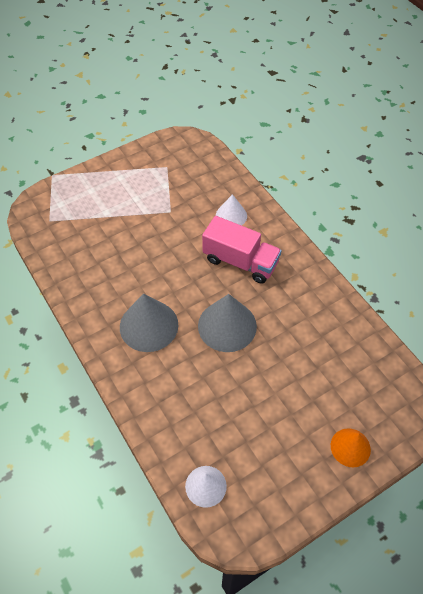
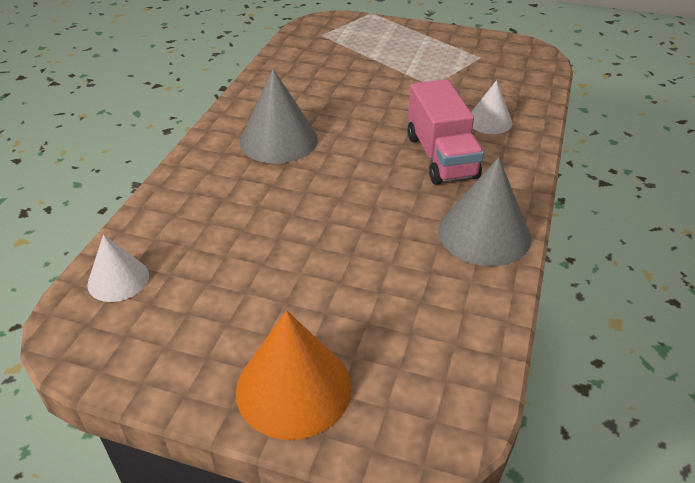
camera: 50 degrees right, 15 degrees down
grey cone [198,294,257,352] -> grey cone moved to [438,157,531,266]
orange cone [331,428,371,467] -> orange cone [236,310,351,440], size x1.65

